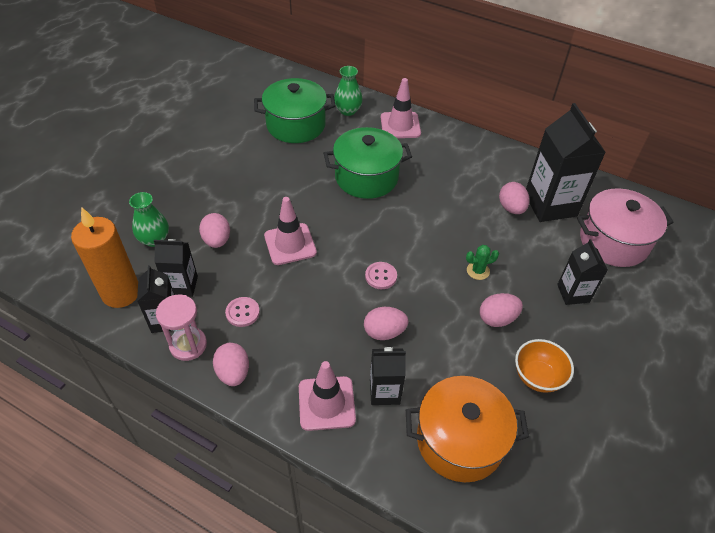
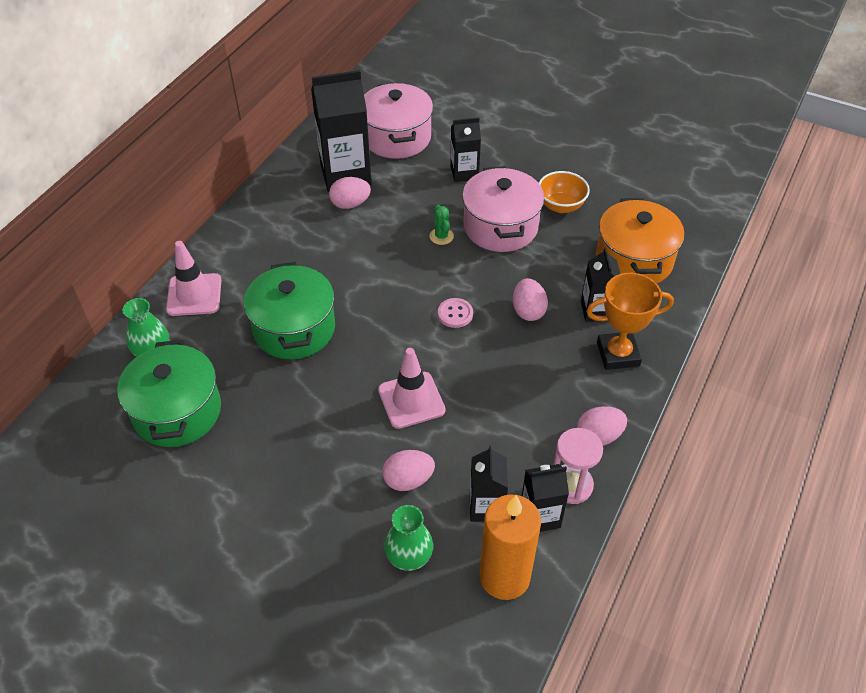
camera: 90 degrees left, 0 degrees up
pink button [225,297,260,327] -> none
pink traffic cone [299,361,356,431] -> orange trophy [586,273,674,370]
pink egg [480,293,523,327] -> pink pot [462,166,544,252]

